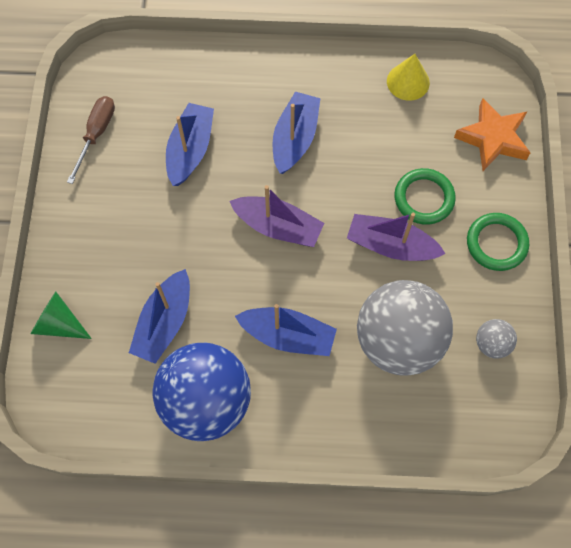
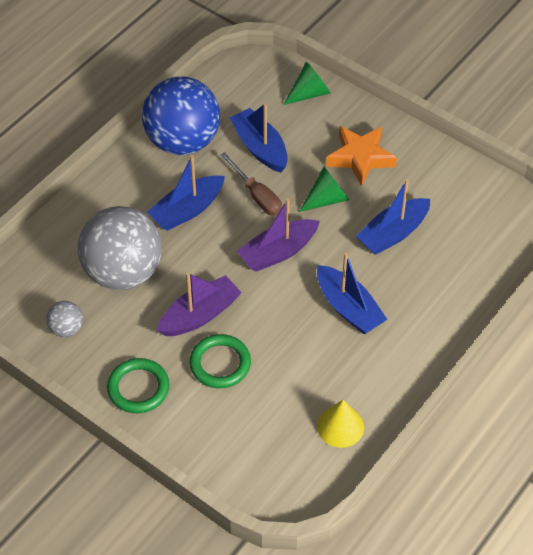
camera: 125 degrees right, 15 degrees down
brown screwdriver [67,96,115,184] -> brown screwdriver moved to [220,152,282,216]
blue boat [166,103,214,186] -> blue boat turned 90 degrees clockwise [356,179,430,255]
orange star [454,98,531,171] -> orange star moved to [326,126,397,186]
none -> green cone [299,167,349,212]

